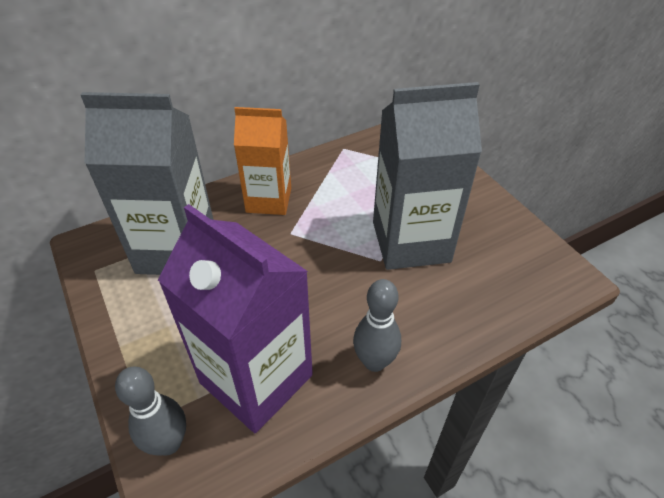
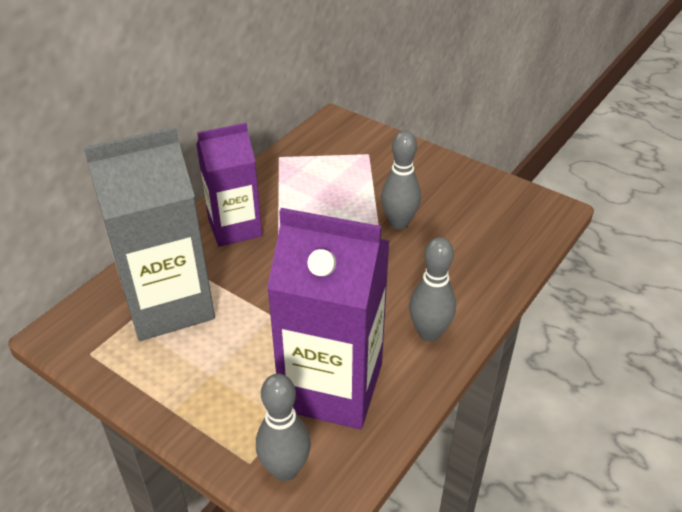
camera: 25 degrees left, 5 degrees down
orange carton [234,107,291,215] -> purple carton [196,123,262,247]
grey carton [373,82,482,270] -> grey bowling pin [381,131,421,229]

